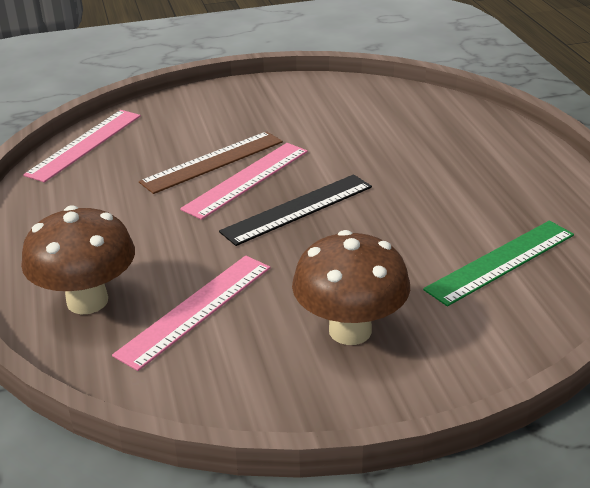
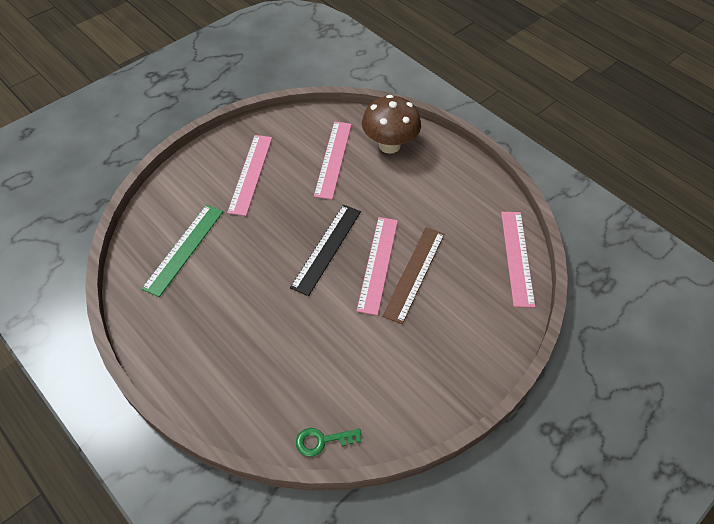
camera: 150 degrees right, 20 degrees up
brown mushroom [292,230,410,345] -> pink ruler [227,135,272,216]
none -> green key [296,428,361,457]

